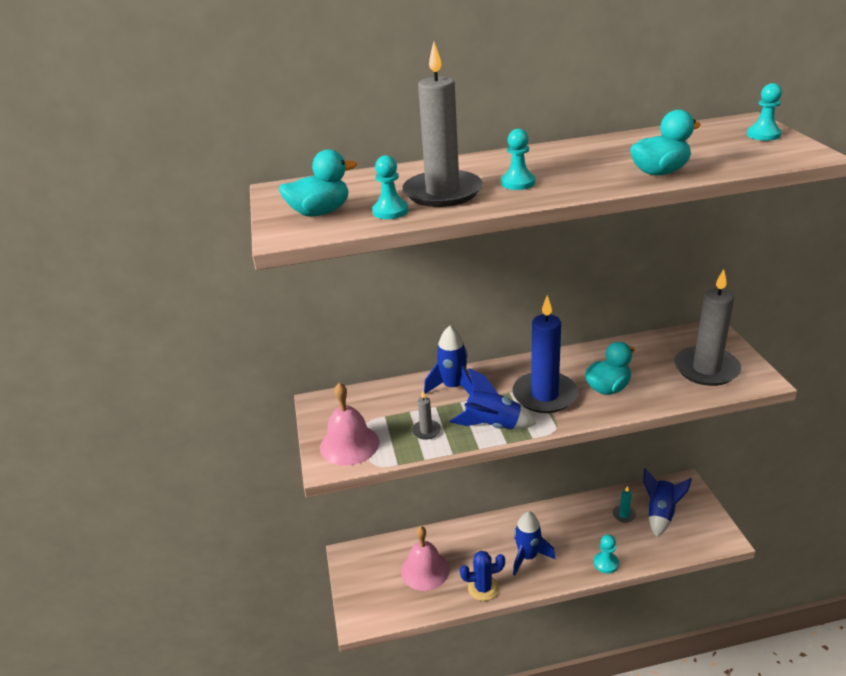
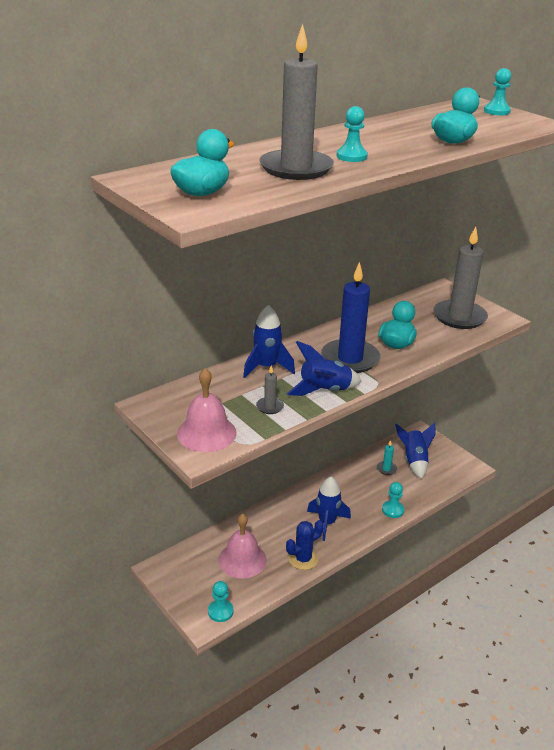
camera: 30 degrees left, 0 degrees up
turquoise pawn [372,155,408,219] -> turquoise pawn moved to [208,581,233,622]

